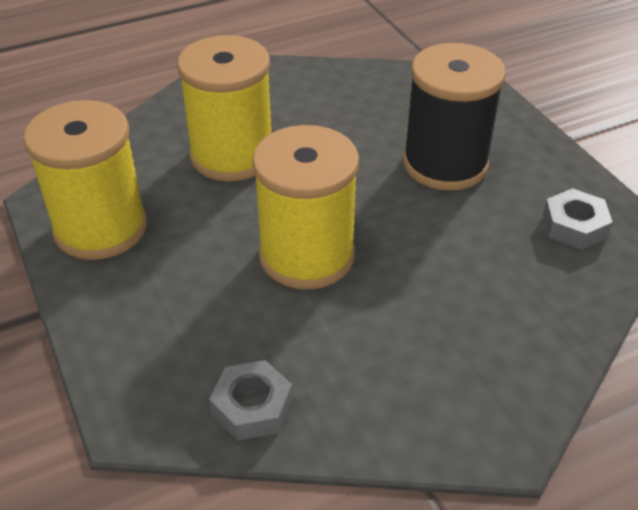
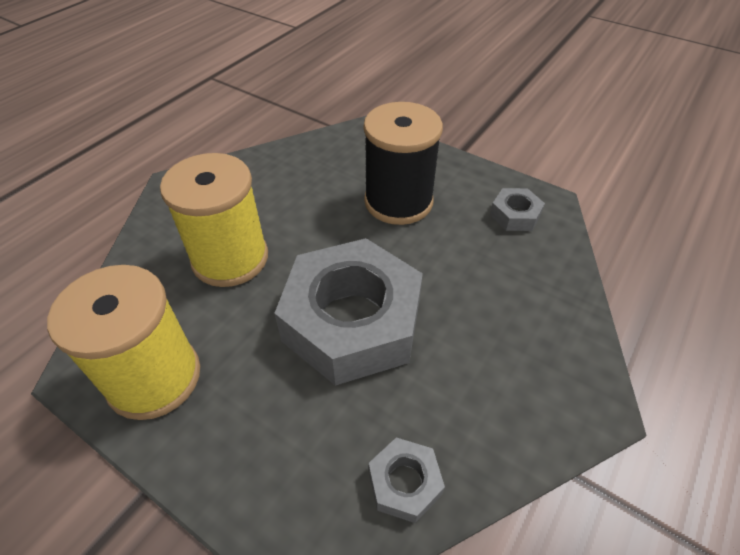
camera: 30 degrees left, 5 degrees up
yellow spool [252,125,359,290] -> grey nut [274,238,423,386]

